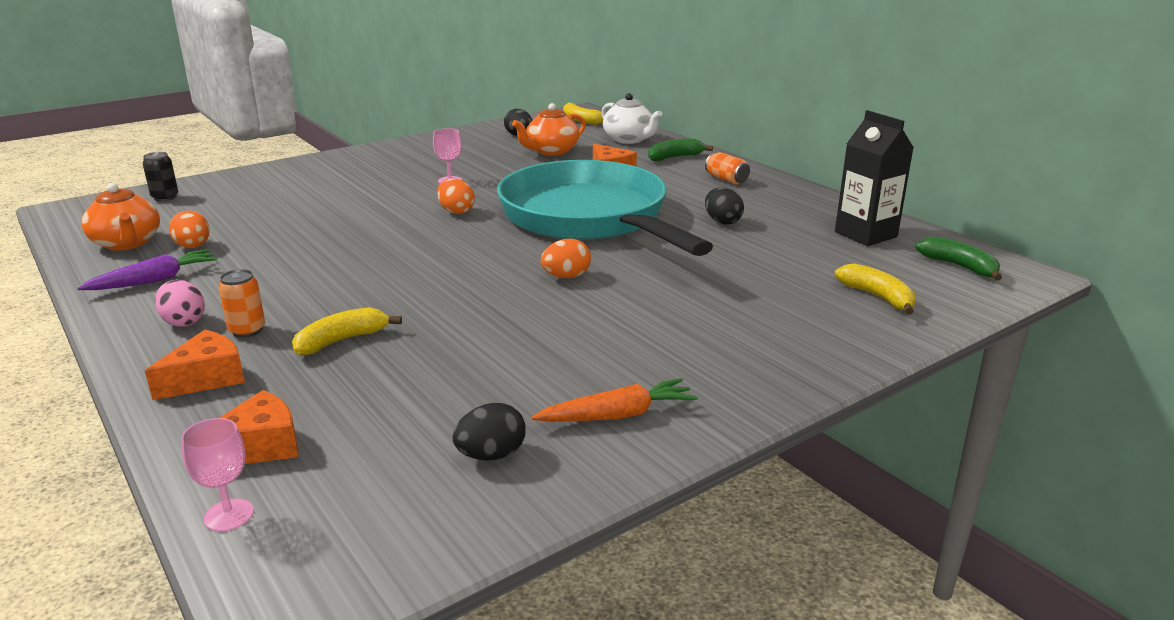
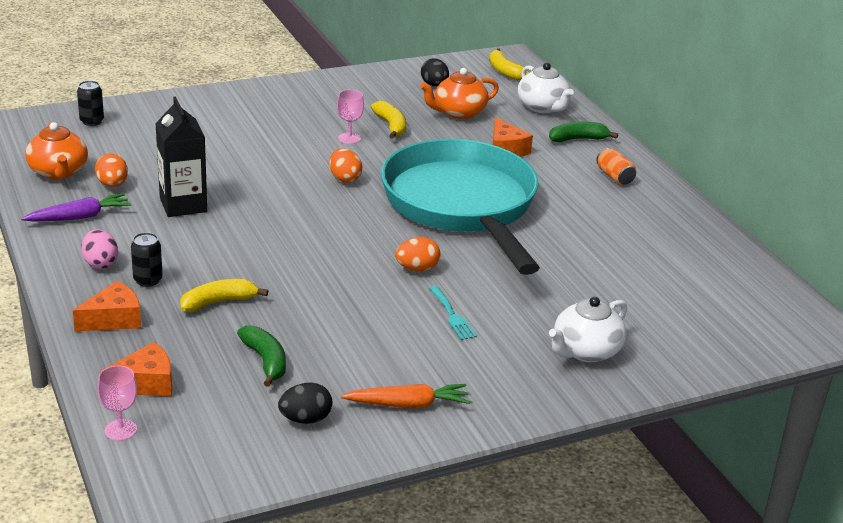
camera: 10 degrees right, 5 degrees up
orange can [218,269,265,338] -> black can [131,232,163,287]
black egg [705,188,744,225] -> none
black carton [835,110,914,246] -> black carton moved to [155,97,207,217]
yellow banana [835,263,916,315] -> yellow banana moved to [371,101,406,139]
green banana [915,236,1002,280] -> green banana moved to [237,326,286,387]
none -> turquoise fork [429,286,477,340]
none -> white teapot [549,297,627,362]

